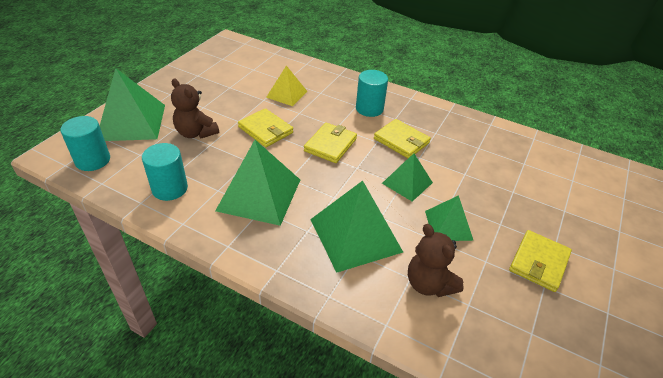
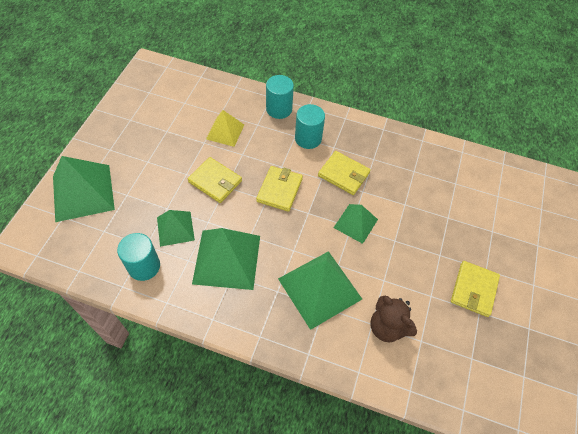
camera: 10 degrees left, 15 degrees up
turquoise cylinder [60,116,110,171] -> turquoise cylinder moved to [266,75,294,119]
brown teddy bear [171,79,219,138] -> none
green pyramid [425,195,474,241] -> green pyramid moved to [157,210,195,247]

